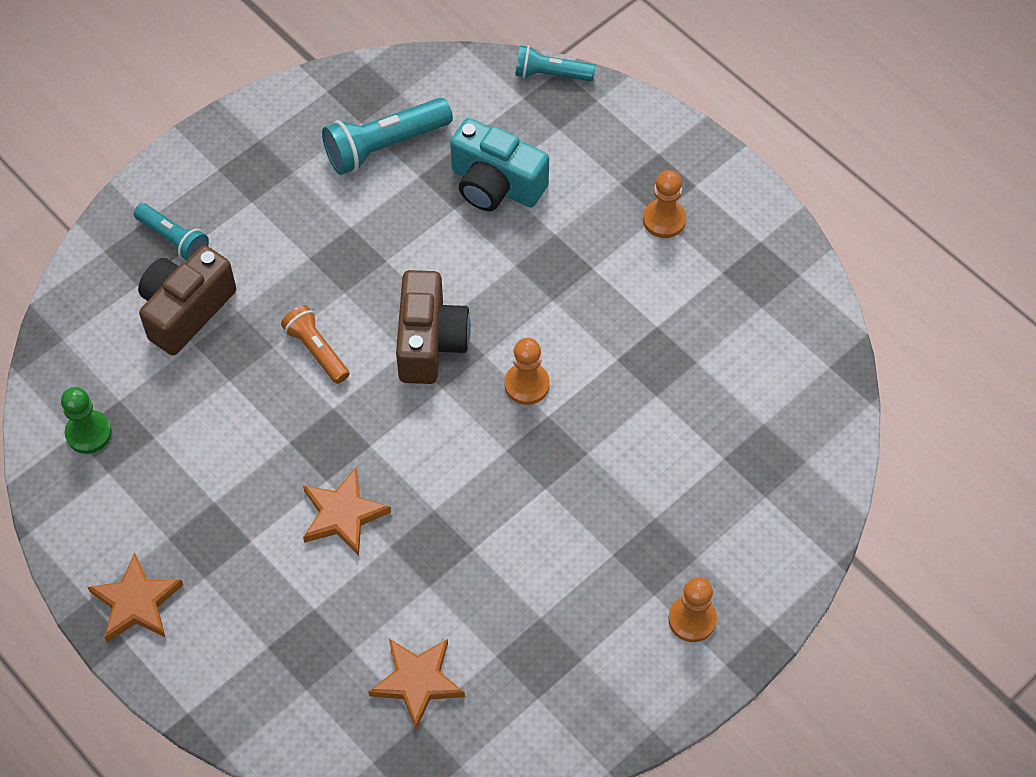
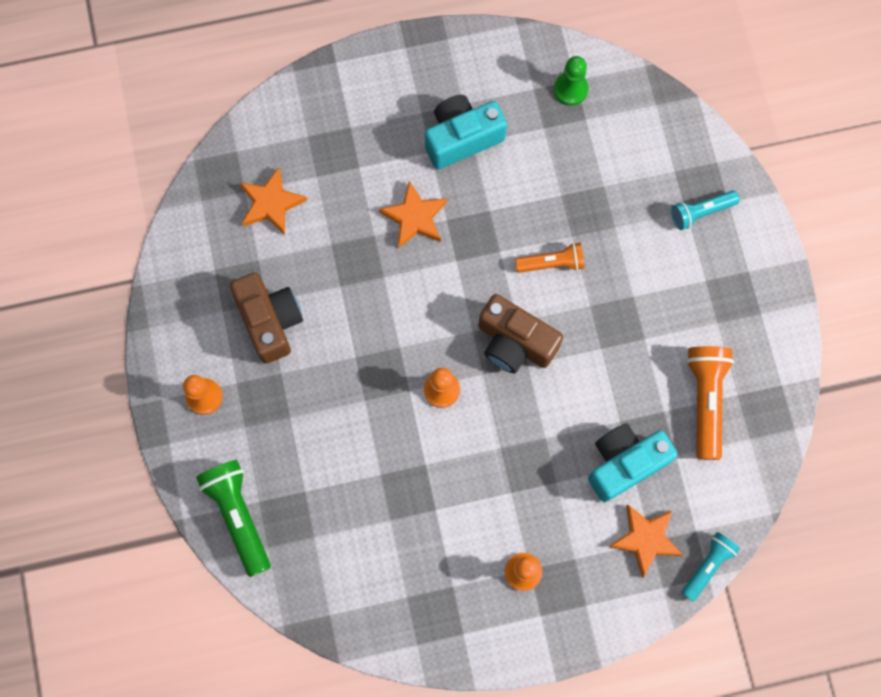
camera: 120 degrees right, 15 degrees up
orange star [87,552,183,642] -> orange star moved to [608,504,683,578]
brown camera [138,245,236,356] -> brown camera moved to [230,273,303,364]
turquoise flashlight [322,98,453,175] -> orange flashlight [686,346,734,460]
none -> green flashlight [196,460,271,577]
none -> turquoise camera [425,95,507,169]

